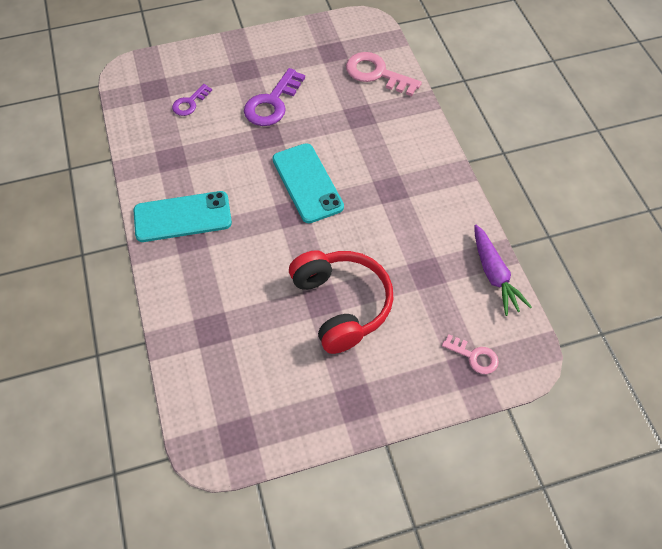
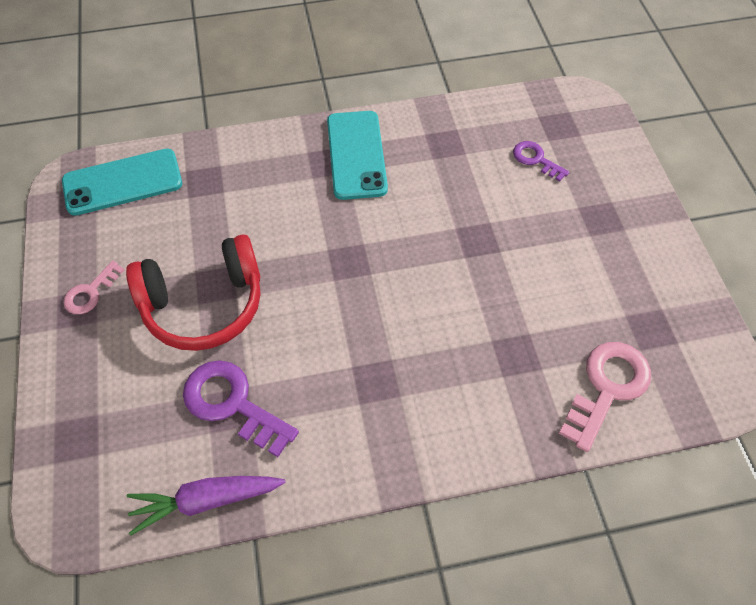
camera: 95 degrees right, 0 degrees up
purple key [244,68,305,126] -> purple key moved to [183,360,299,457]
turquoise phone [272,143,344,223] -> turquoise phone moved to [62,149,182,216]
pink key [442,334,499,374] -> pink key moved to [64,261,124,314]

